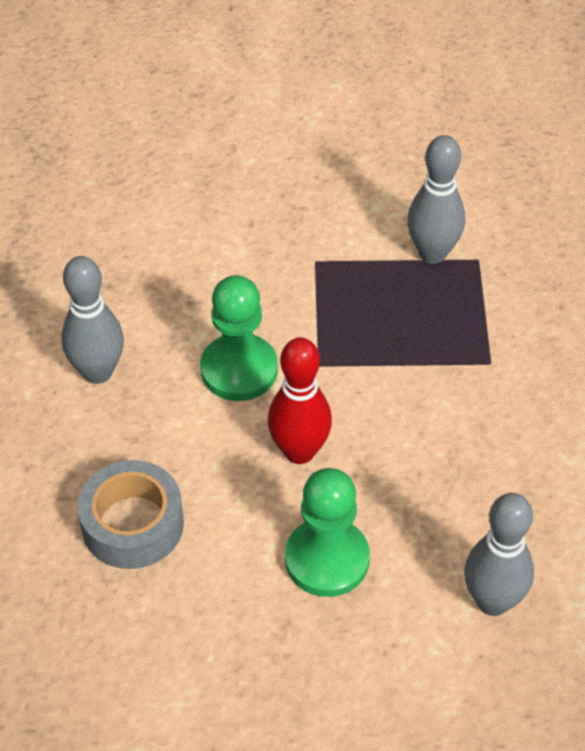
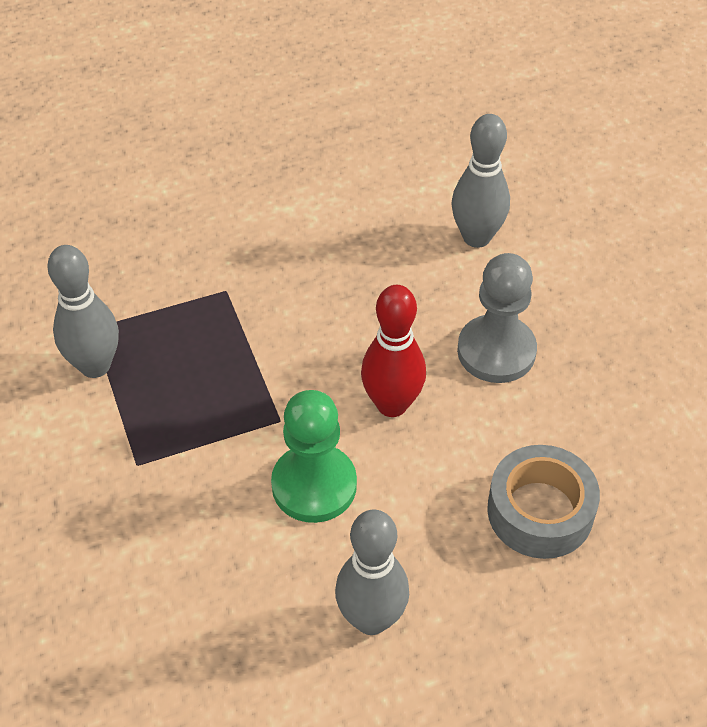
camera: 110 degrees left, 0 degrees up
green pawn [285,468,370,597] -> grey pawn [457,253,537,383]

